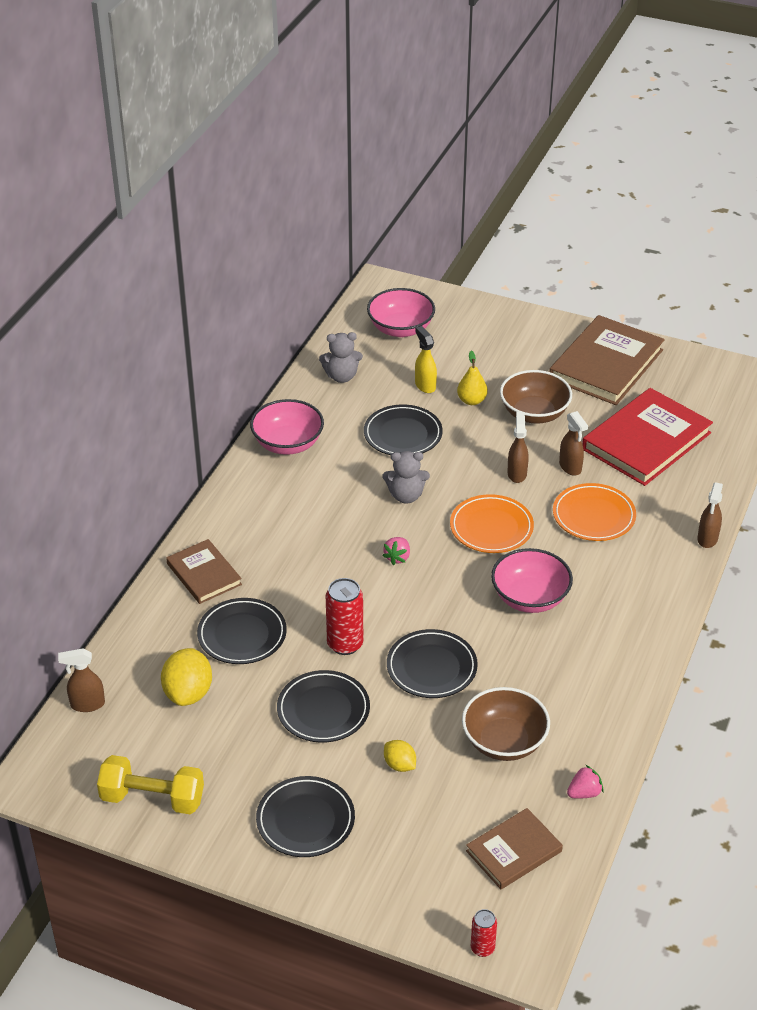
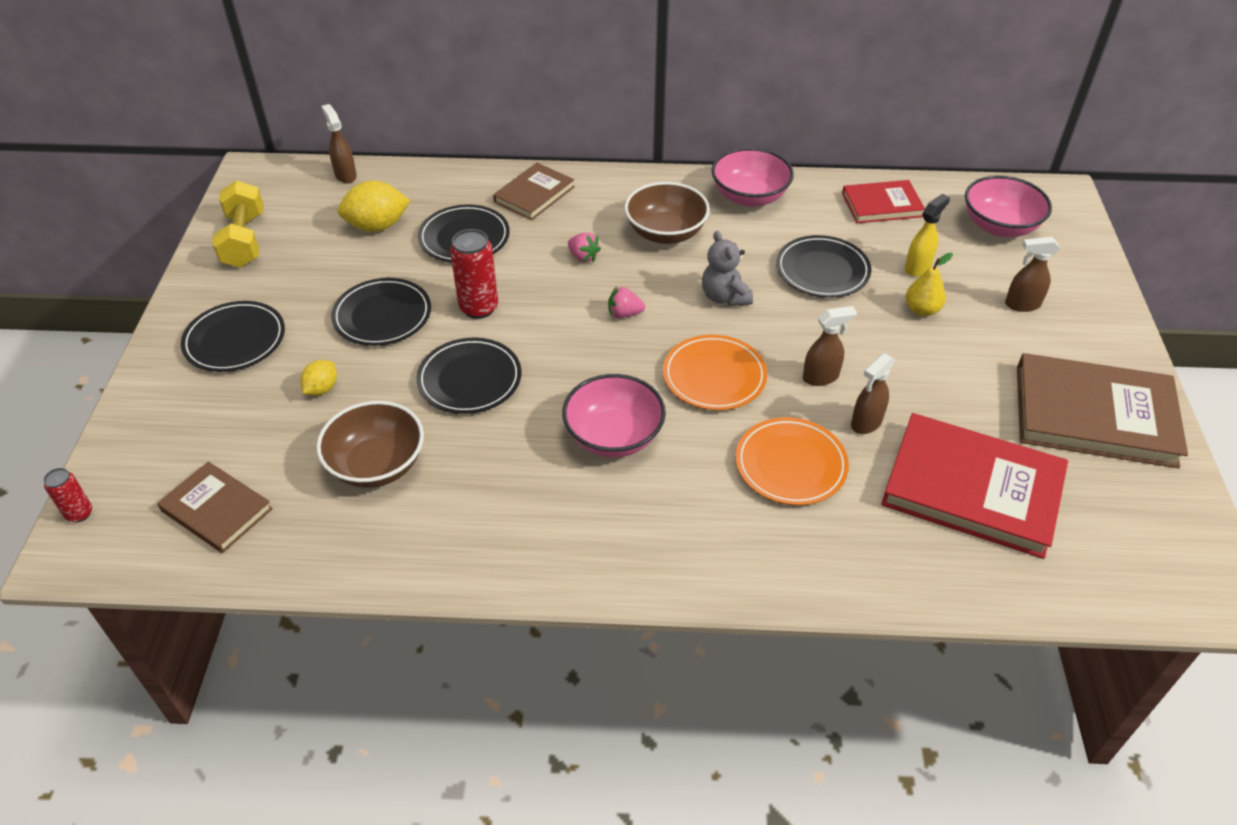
camera: 70 degrees right, 5 degrees up
grey teddy bear [319,332,363,383] -> red book [842,180,925,223]
brown bowl [500,370,572,424] -> brown bowl moved to [624,182,710,244]
pink strawberry [567,765,604,798] -> pink strawberry moved to [568,232,601,262]
brown spray bottle [697,482,723,548] -> brown spray bottle moved to [1005,237,1060,312]

